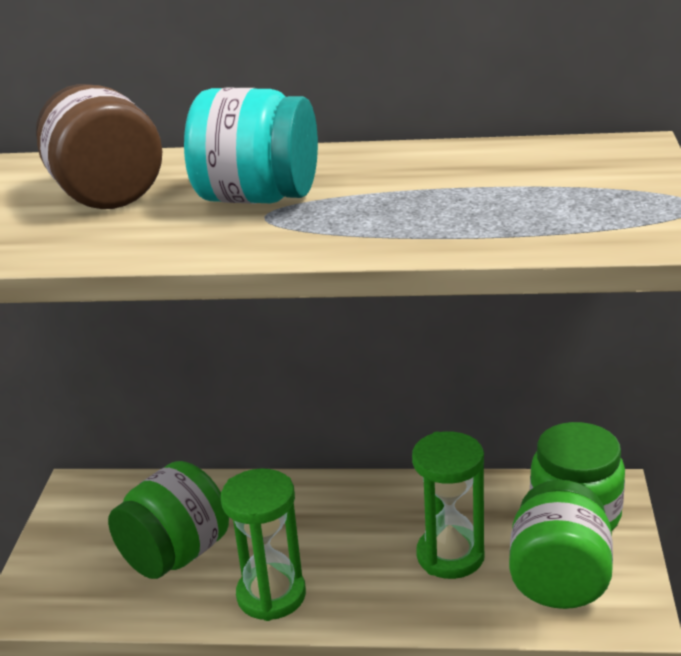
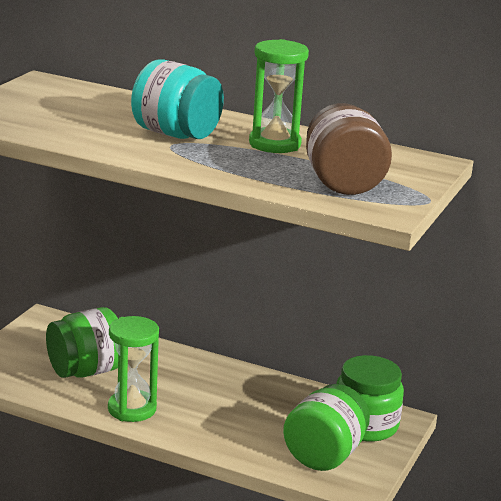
camera: 15 degrees right, 5 degrees down
brown jar [36,84,162,209] -> brown jar moved to [306,103,392,195]
green hourglass [412,431,484,579] -> green hourglass moved to [249,39,309,153]

